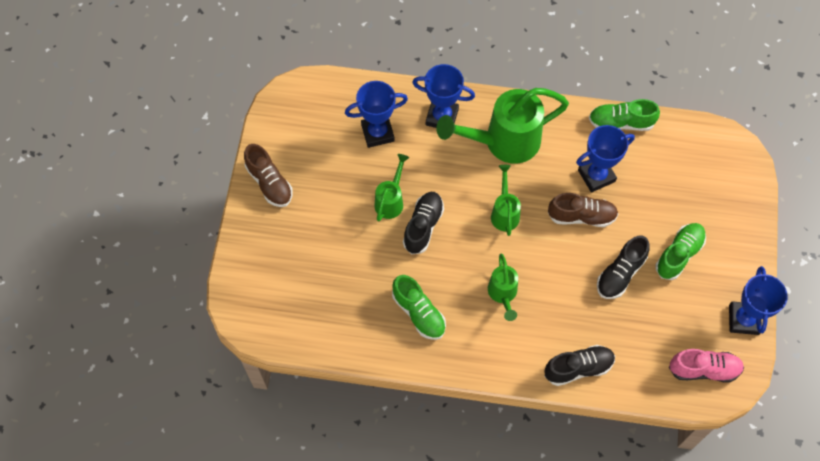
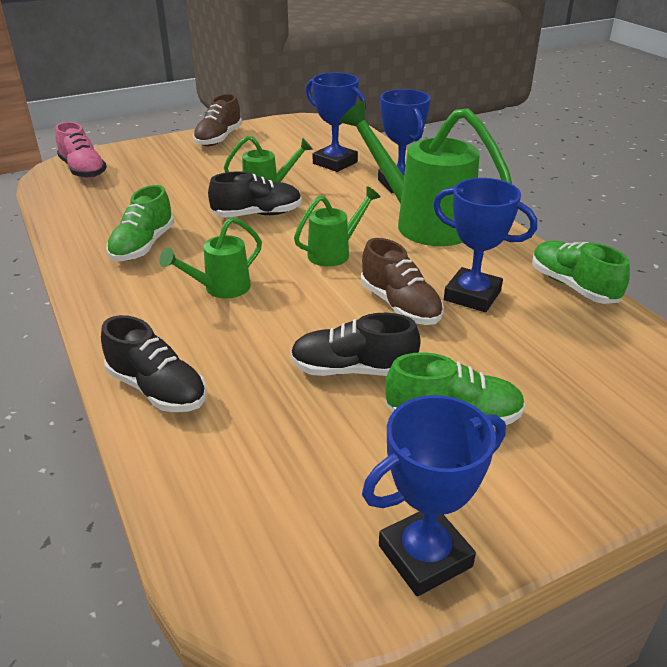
camera: 55 degrees right, 30 degrees down
pink shoe [669,349,744,382] -> pink shoe moved to [55,122,107,178]

